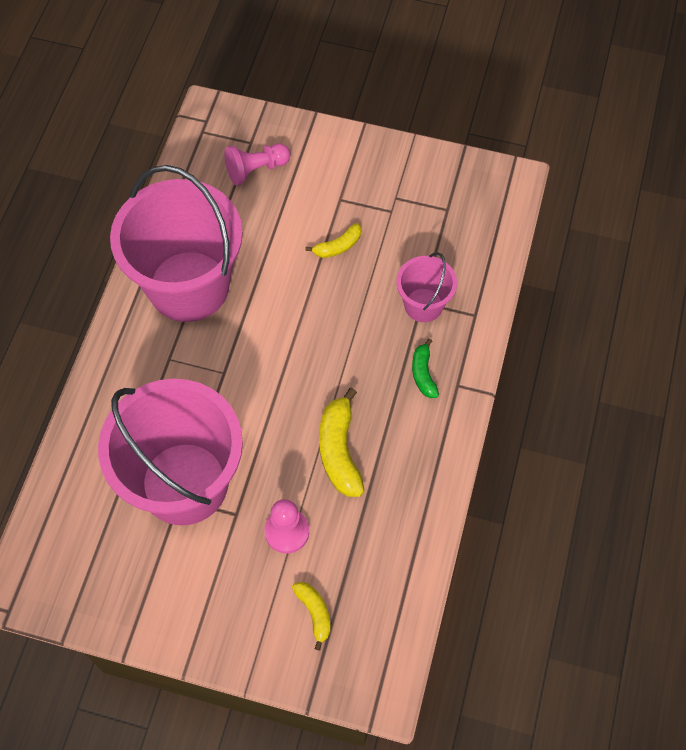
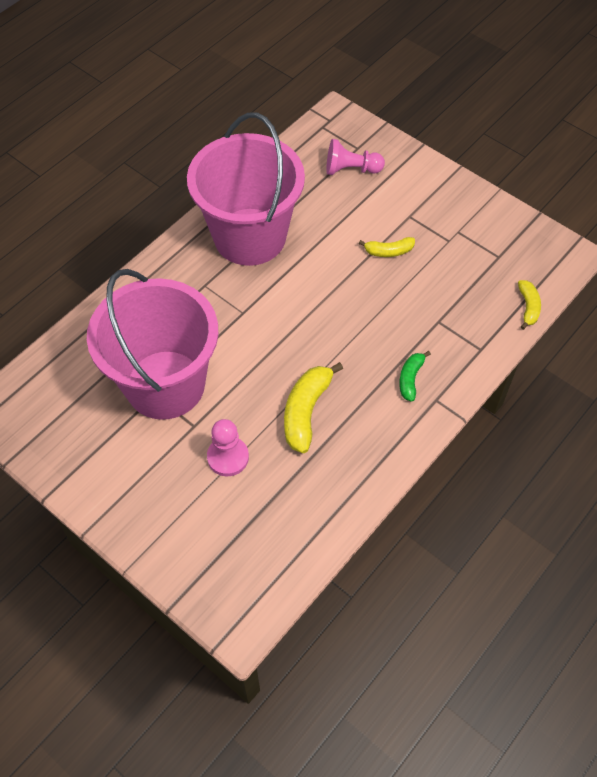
camera: 25 degrees right, 5 degrees down
yellow banana [292,582,330,651] -> yellow banana moved to [518,280,541,330]
pink bucket [397,252,457,322] -> none

